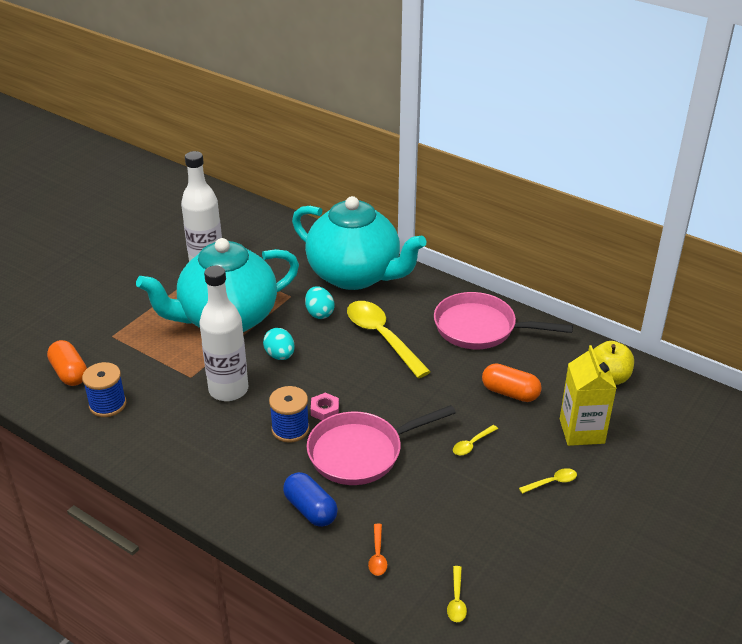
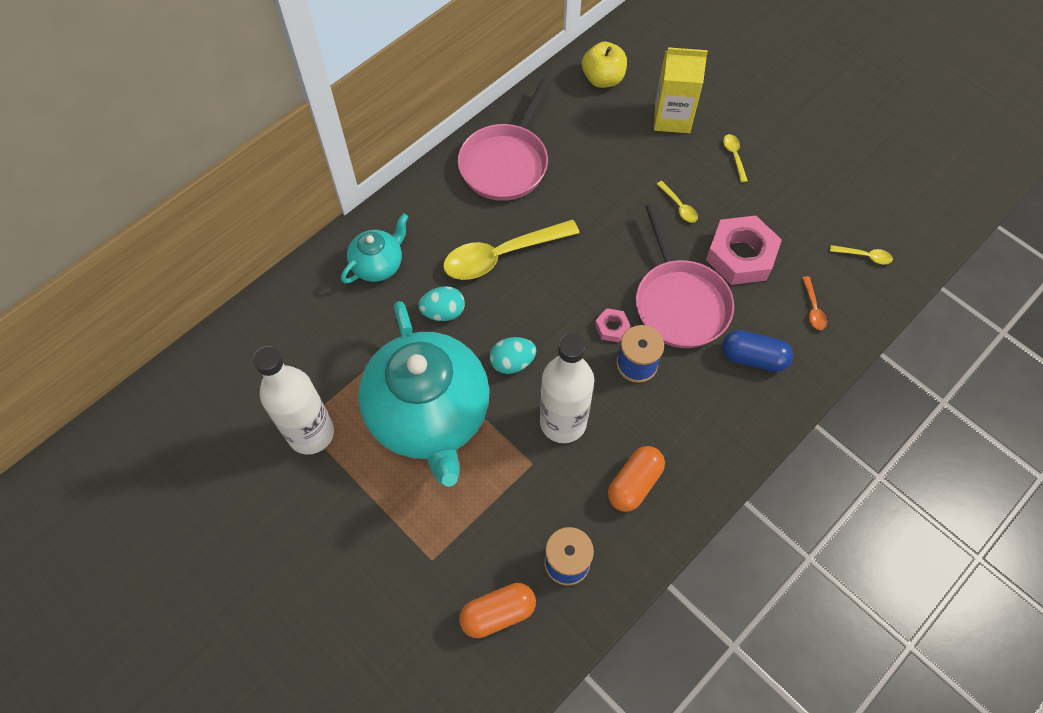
camera: 80 degrees left, 25 degrees up
blue capsule [283,472,338,527] -> blue capsule turned 45 degrees clockwise [722,330,793,372]
turquoise teapot [292,196,427,290] -> turquoise teapot [341,213,408,283], size x0.47
orange spoon [368,524,387,576] -> orange spoon turned 75 degrees clockwise [802,276,827,330]
orange capsule [482,363,542,402] -> orange capsule moved to [608,446,665,512]
none -> pink nut [706,216,782,285]

